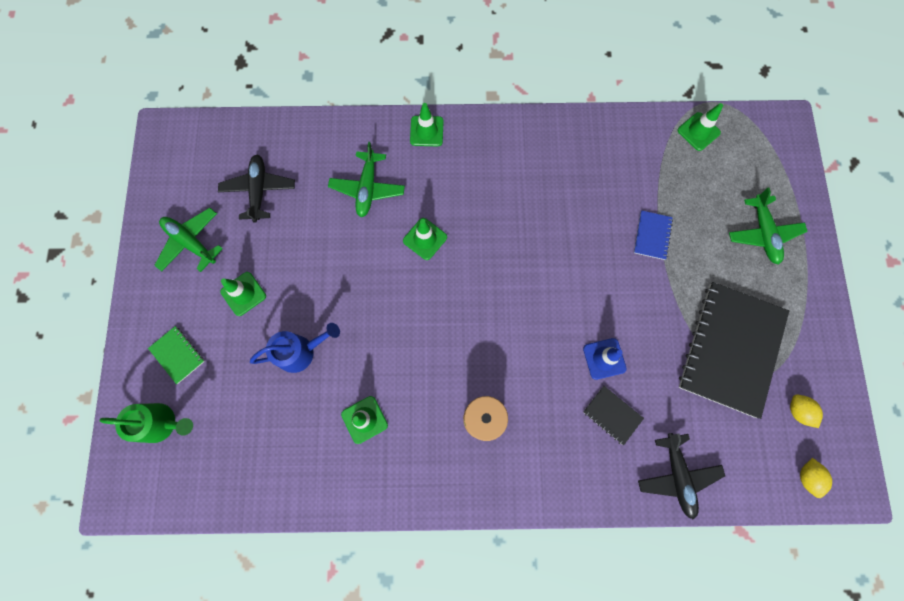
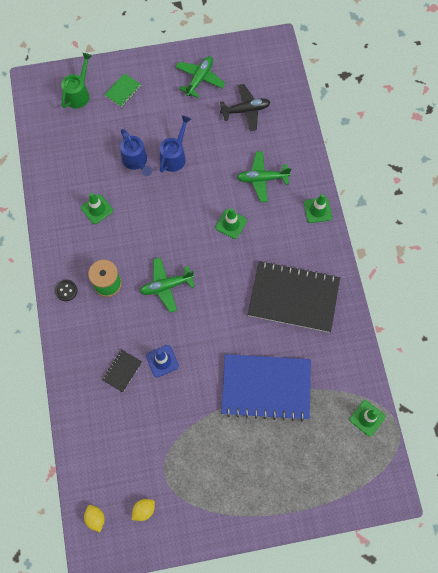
camera: 80 degrees right, 5 degrees down
green watering can [100,403,193,443] -> green watering can turned 150 degrees counterclockwise [61,53,92,109]
green traffic cone [221,272,266,316] -> none
blue notebook [634,210,673,260] -> blue notebook [221,354,311,422], size x2.38
black plane [638,433,725,519] -> none
black notebook [679,282,789,419] -> black notebook moved to [248,261,340,333]
green plane [729,187,808,265] -> green plane moved to [140,257,195,313]
yellow lemon [800,458,832,498] -> yellow lemon turned 75 degrees clockwise [84,505,105,532]
none -> black button [55,280,78,301]
none -> blue watering can [160,116,191,173]

